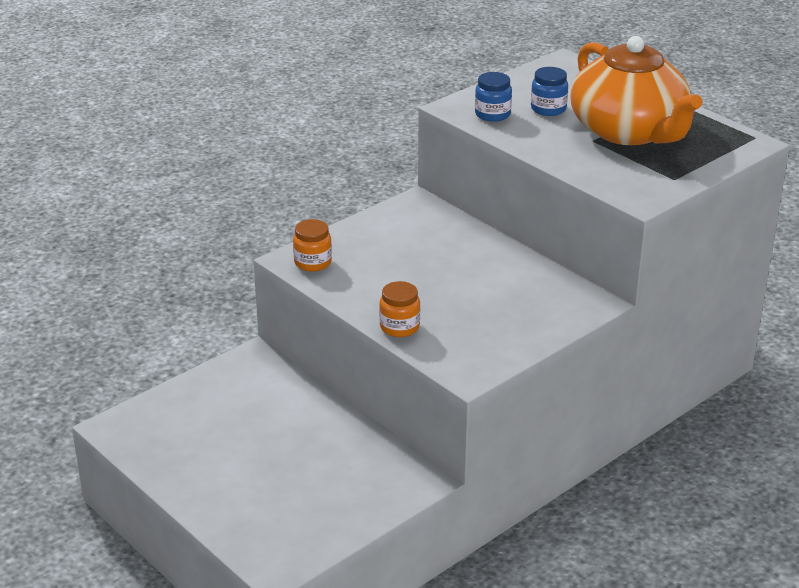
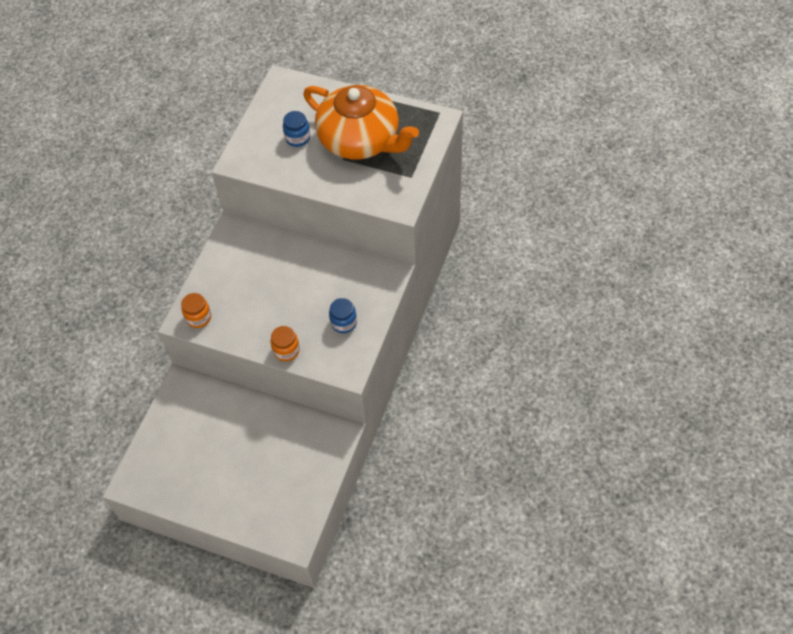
camera: 25 degrees left, 25 degrees up
blue jar [475,72,512,122] -> blue jar moved to [329,298,357,333]

